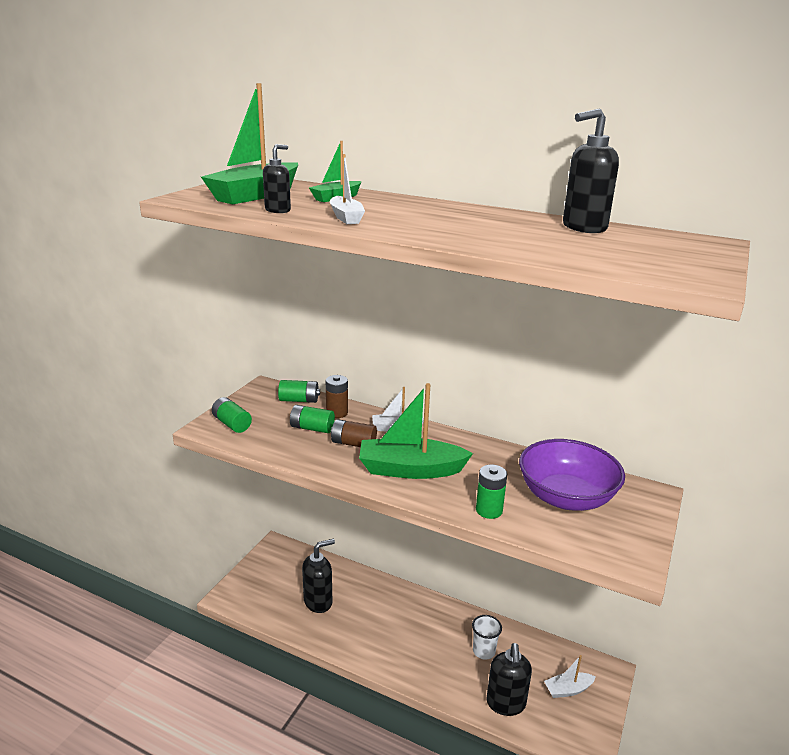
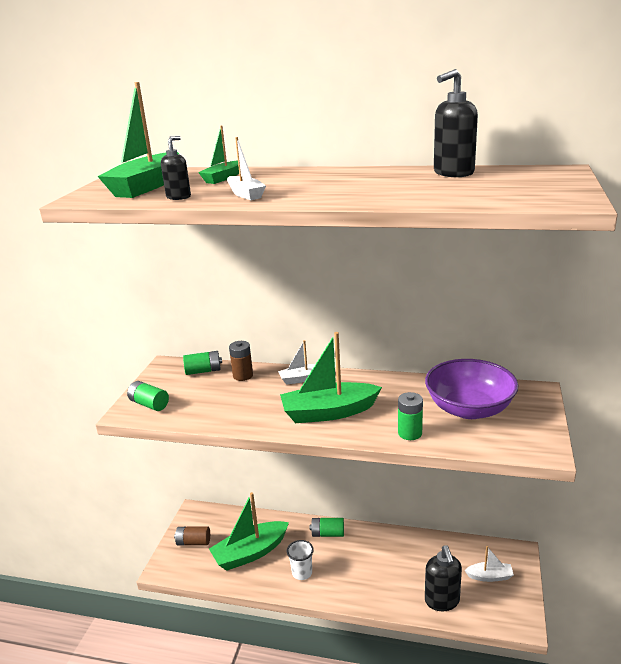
camera: 10 degrees left, 0 degrees up
green battery [290,405,335,433] -> green battery moved to [310,518,344,537]
black soap dispenser [302,539,335,613] -> green boat [209,492,289,571]
brown battery [331,419,377,447] -> brown battery moved to [174,526,210,546]
white cup [472,615,502,660] -> white cup moved to [287,540,314,580]
white boat [544,655,596,698] -> white boat turned 150 degrees counterclockwise [465,546,514,582]

